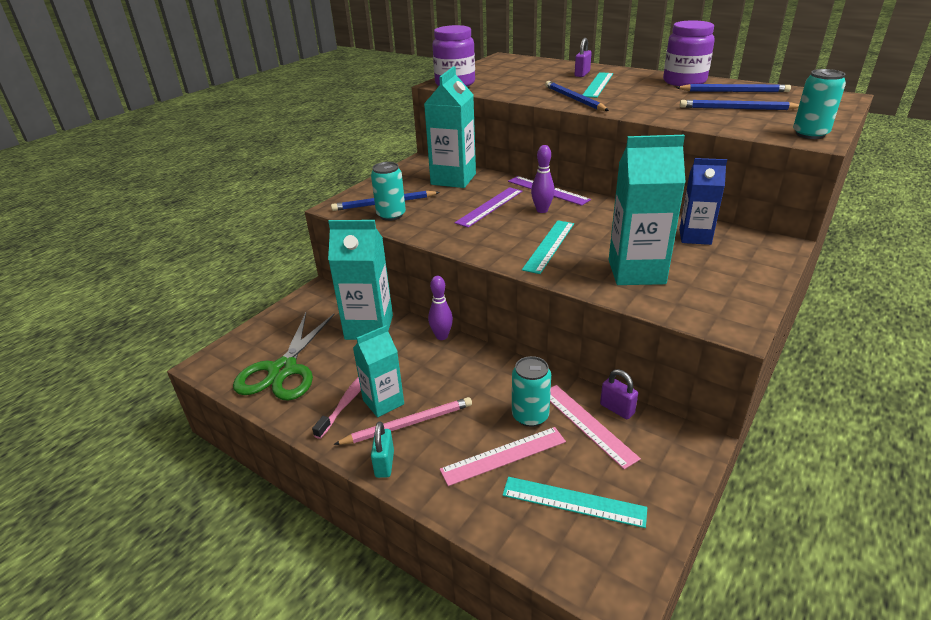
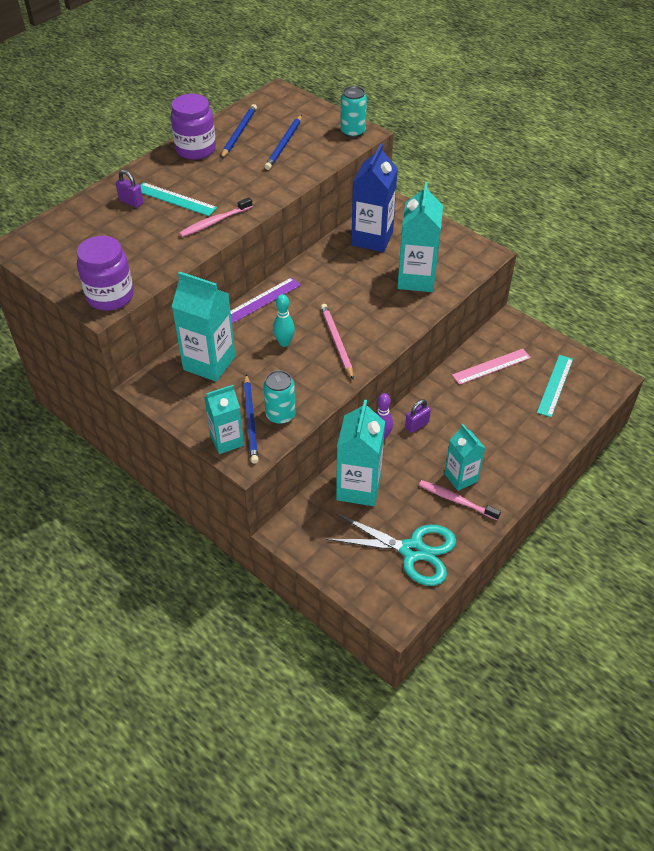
camera: 85 degrees left, 15 degrees up
green scissors [233,313,335,401] -> turquoise scissors [326,513,456,586]
pink pencil [333,397,472,445] -> pink pencil moved to [321,304,354,379]
turquoise padlock [371,421,394,478] -> none
pink ruler [440,427,566,486] -> none
purple ruler [455,187,523,228] -> turquoise bowling pin [273,294,295,347]
turquoise can [512,356,551,427] -> none
turquoise ruler [522,220,574,274] -> none
purple bowling pin [531,145,555,213] -> none
blue pencil [545,81,609,111] -> pink toothbrush [179,197,253,237]
purple padlock [600,369,638,419] -> purple padlock moved to [405,399,431,433]
blue carton [679,158,727,245] -> blue carton [351,143,398,252], size x1.57
none -> turquoise carton [204,385,244,454]

